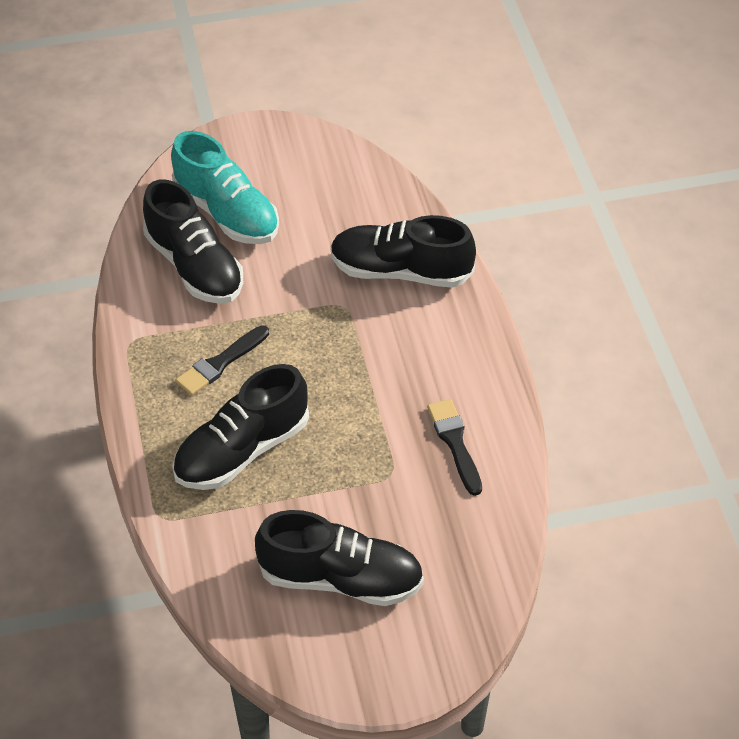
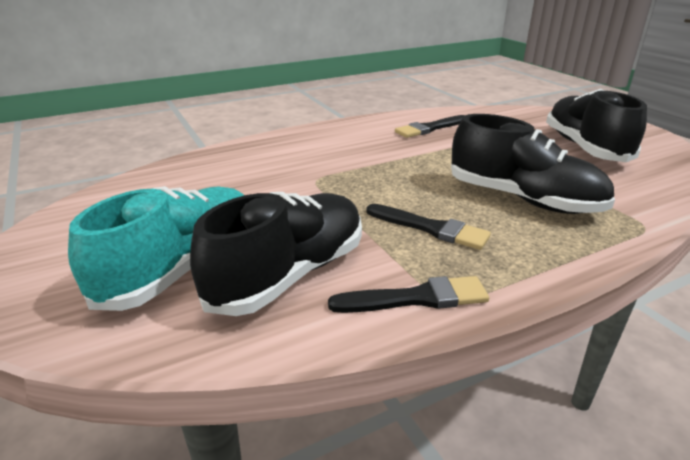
camera: 105 degrees left, 20 degrees down
black shoe [330,215,476,288] -> none
none -> black brush [328,276,489,313]

